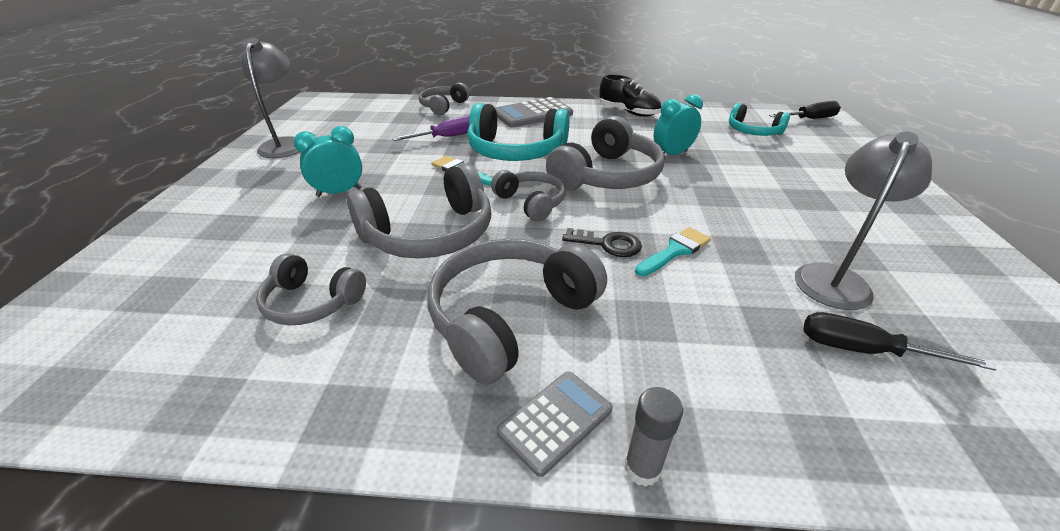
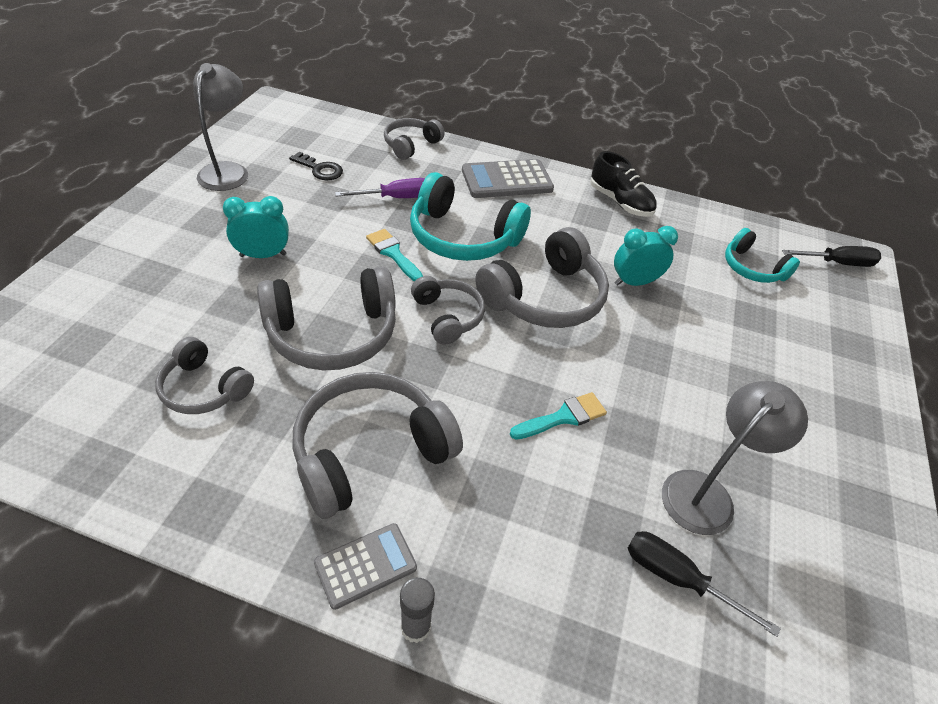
camera: 10 degrees right, 10 degrees up
black key [562,228,642,257] -> black key moved to [289,152,343,180]

